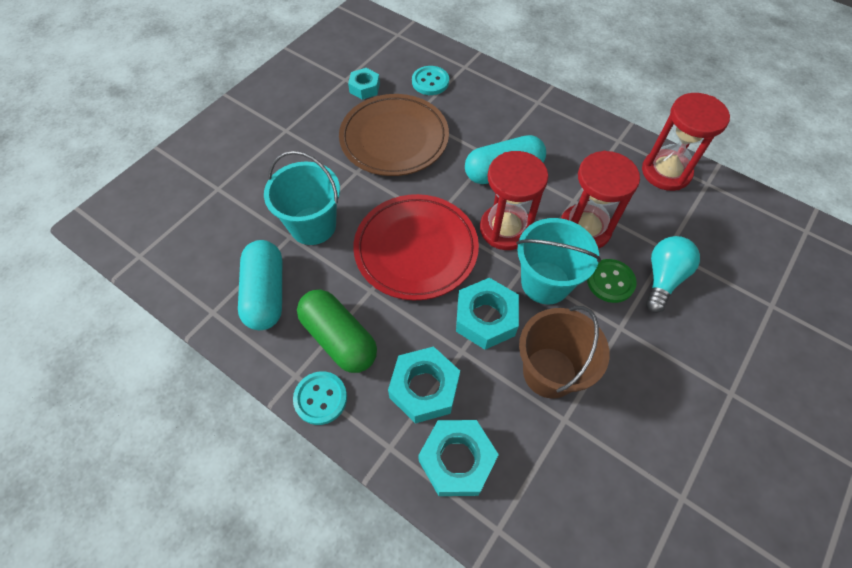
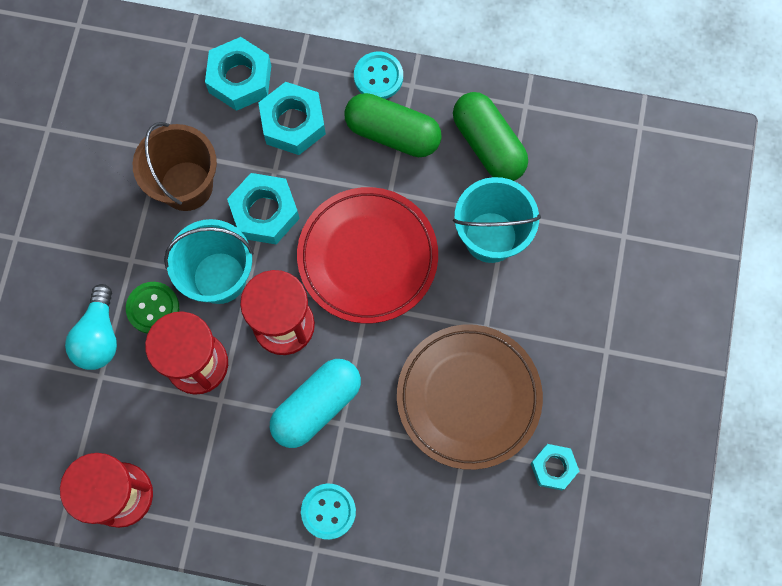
camera: 155 degrees right, 15 degrees up
turquoise capsule [238,240,282,330] -> green capsule [453,92,528,181]
turquoise button [412,66,449,95] -> turquoise button moved to [301,484,356,540]

